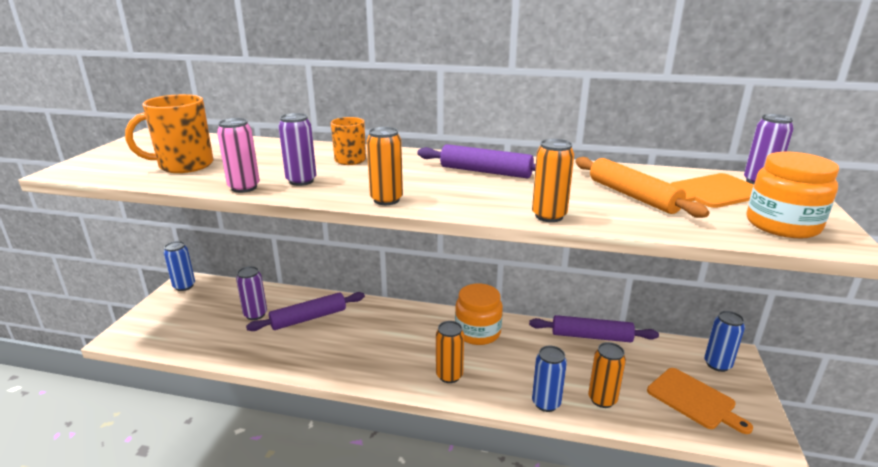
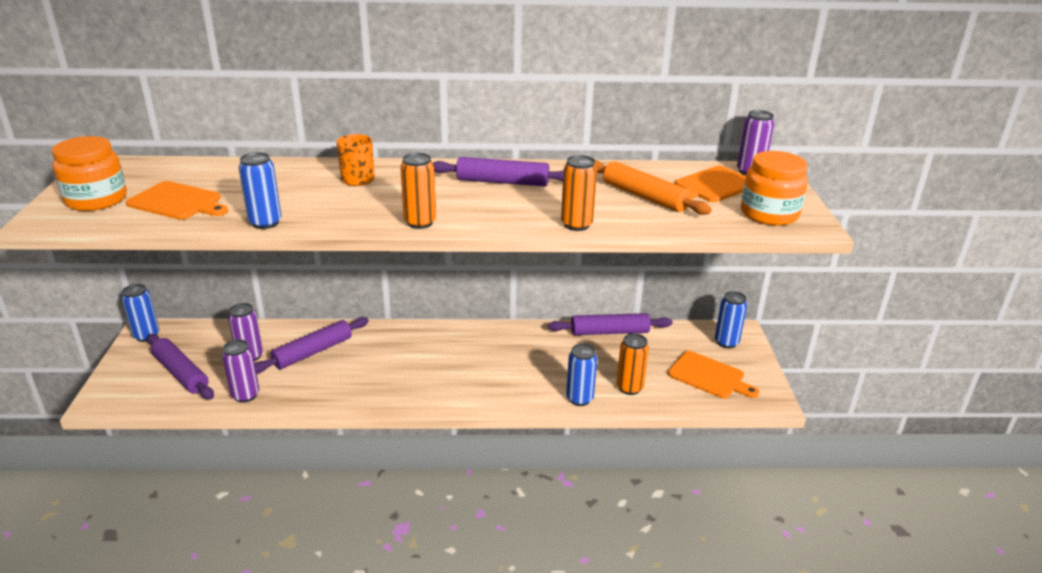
camera: 15 degrees left, 5 degrees up
orange mug [125,94,213,173] -> orange cutting board [126,181,228,220]
pink can [217,118,260,193] -> blue can [238,152,282,229]
purple can [278,113,317,186] -> purple can moved to [222,339,259,403]
orange can [436,321,464,383] -> none
orange jar [455,284,503,345] -> orange jar moved to [52,136,127,211]
none -> purple rolling pin [147,334,214,400]

